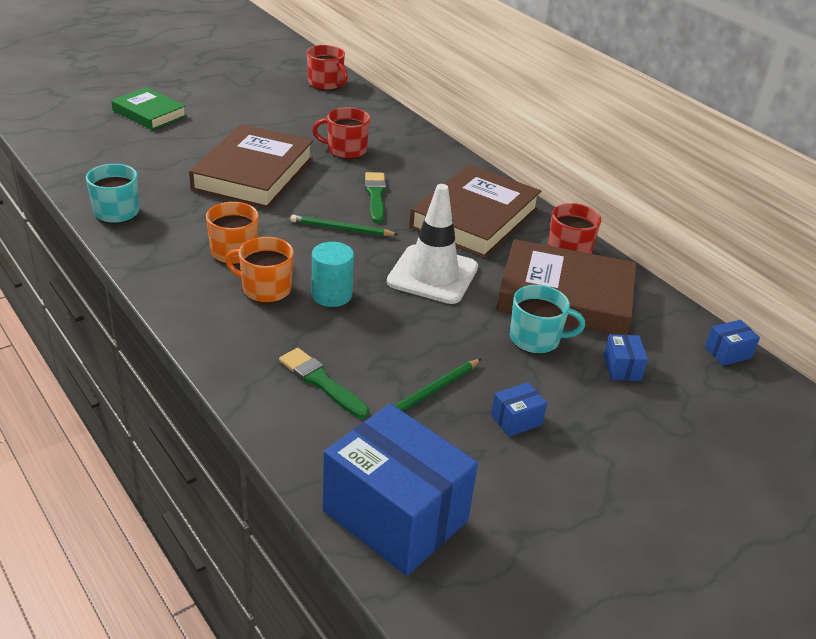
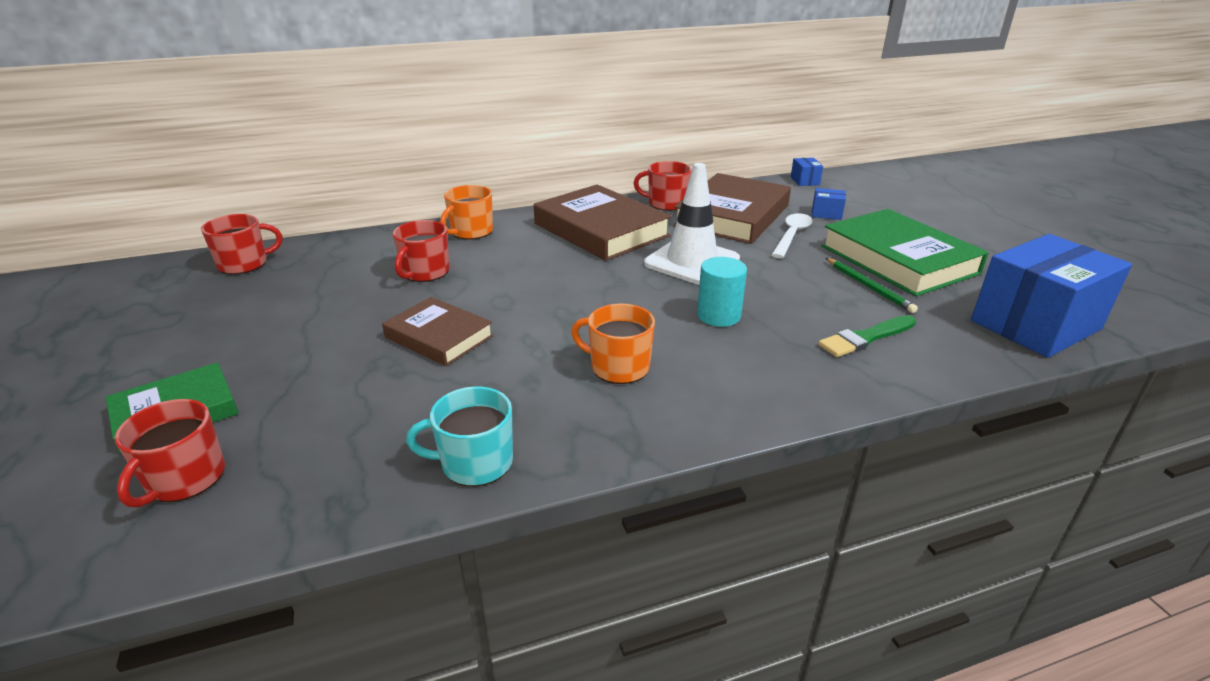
camera: 70 degrees left, 5 degrees down
brown book [189,124,313,209] -> brown book [382,297,494,366], size x0.59
orange mug [225,237,294,303] -> orange mug moved to [440,185,493,239]
green pencil [291,215,399,236] -> none
green brush [365,172,386,223] -> none
blue box [491,382,547,437] -> green book [821,209,989,296]
turquoise mug [510,285,585,354] -> white spoon [771,213,812,258]
none -> red mug [115,399,225,508]

